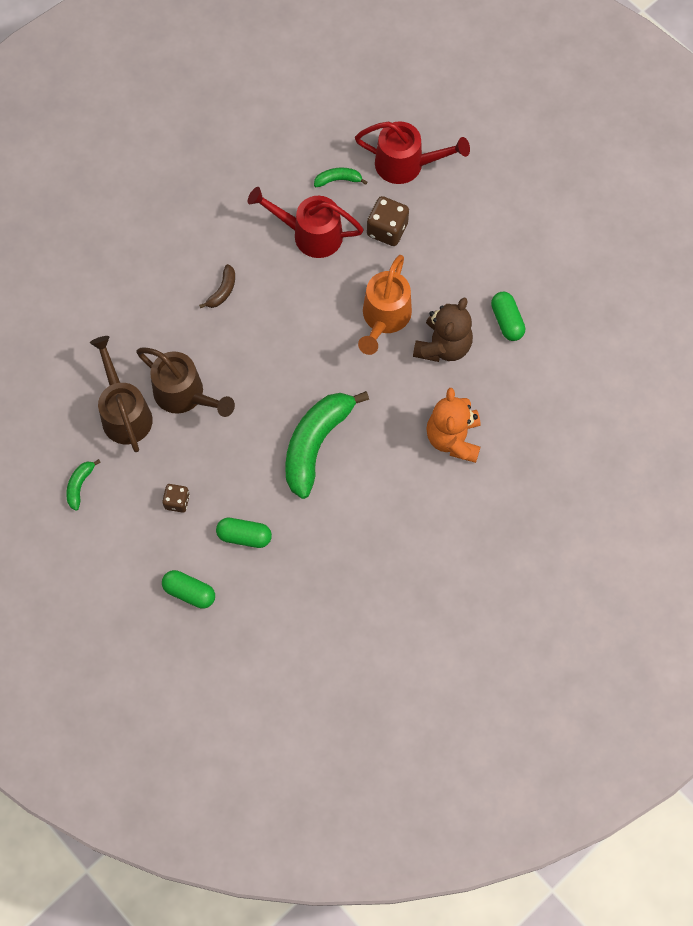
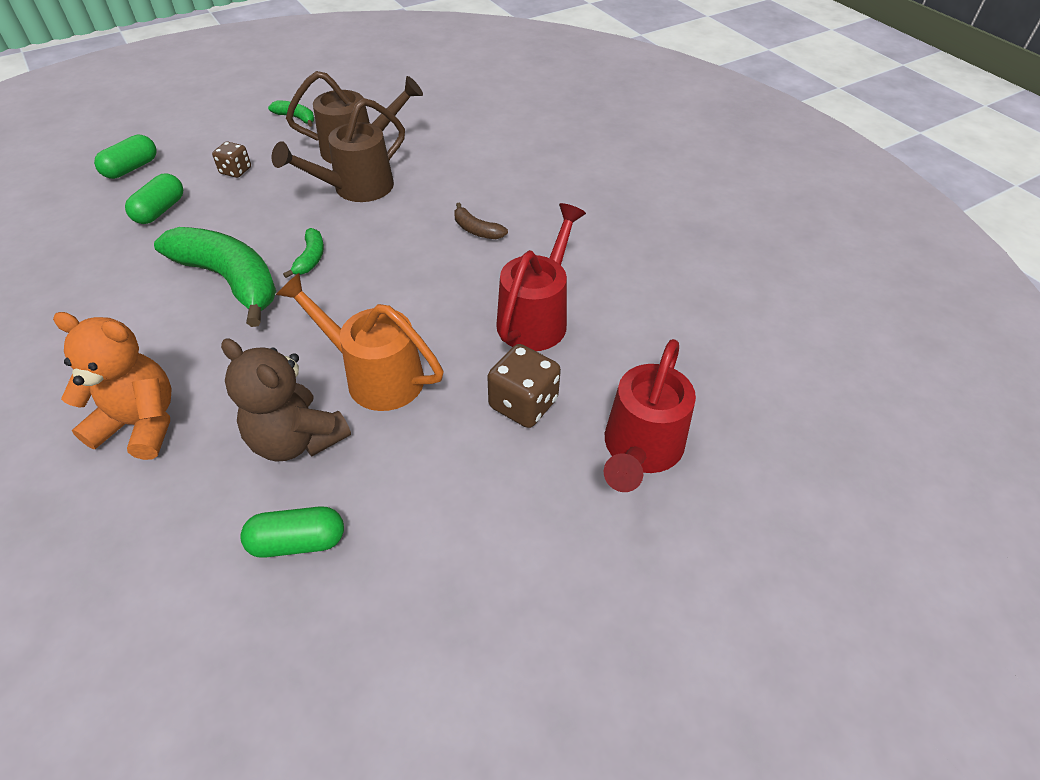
camera: 100 degrees right, 20 degrees down
green banana [314,167,367,187] -> green banana moved to [283,228,324,278]

